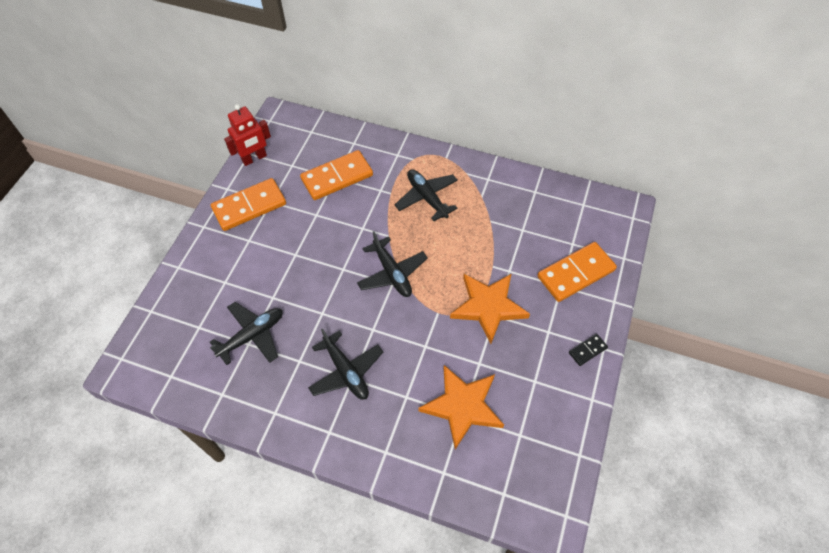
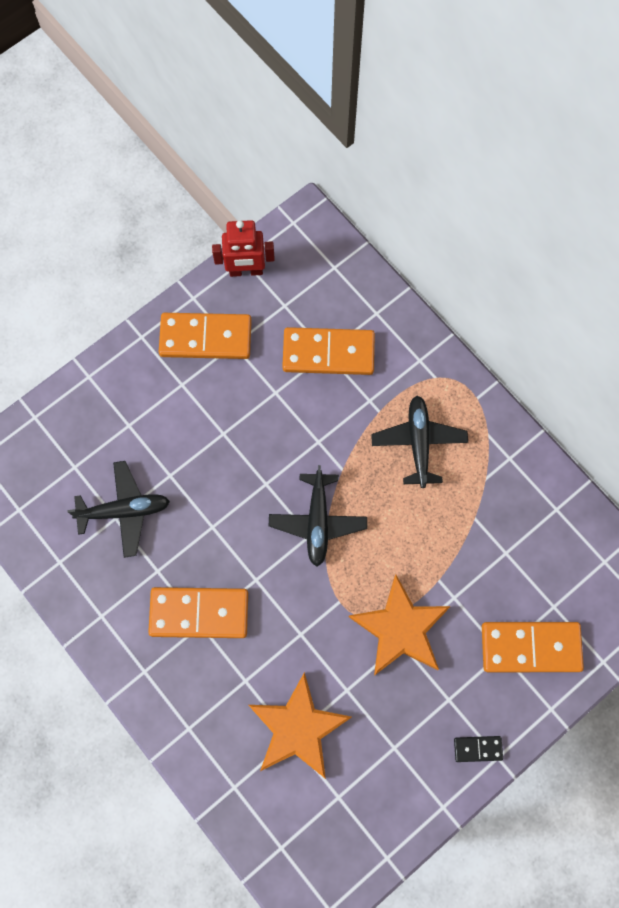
camera: 30 degrees right, 15 degrees up
black plane [308,328,383,400] -> orange domino [148,587,248,638]

